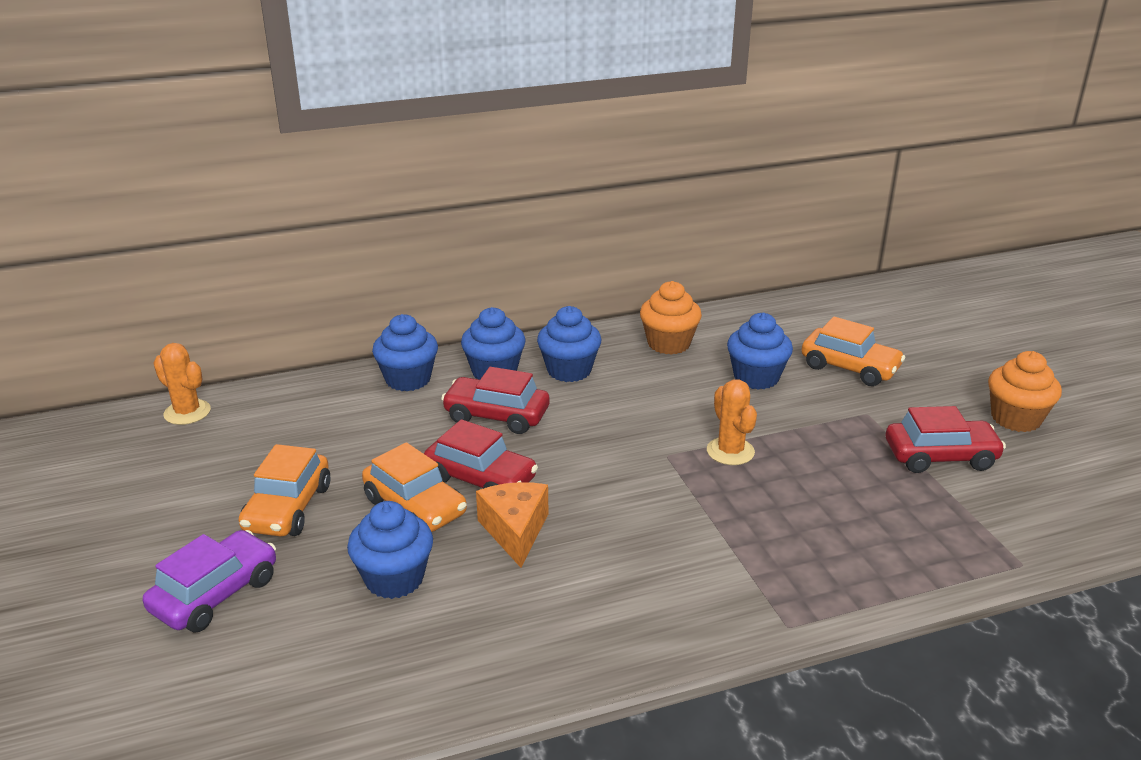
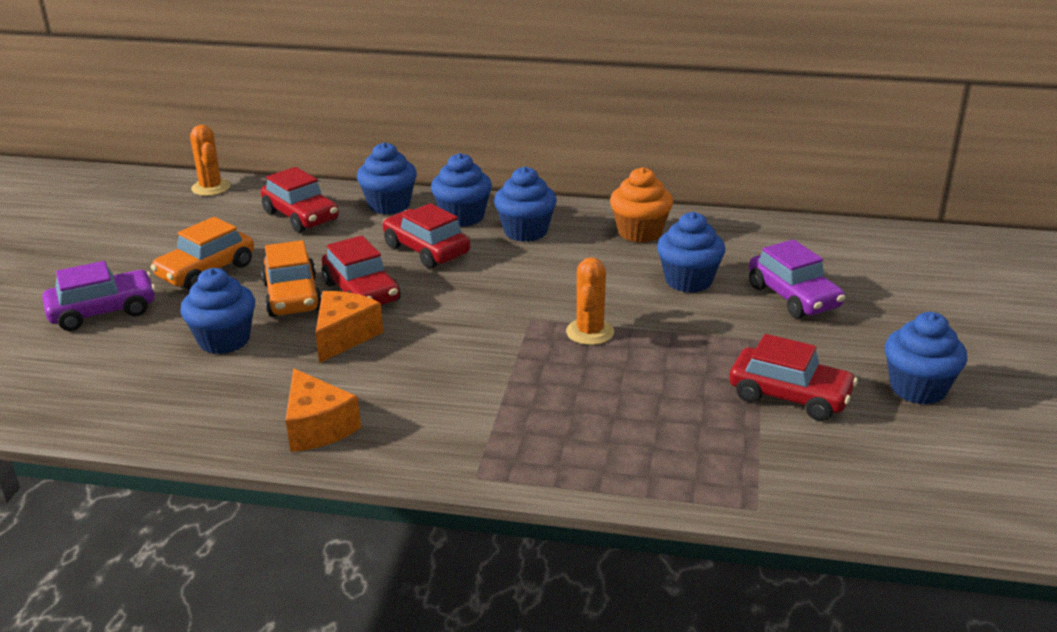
camera: 30 degrees right, 0 degrees up
orange car [801,317,905,386] -> purple car [749,239,845,319]
orange cupcake [988,351,1062,432] -> blue cupcake [885,312,967,405]
none -> red car [261,167,339,233]
none -> orange cheese [286,368,361,452]

